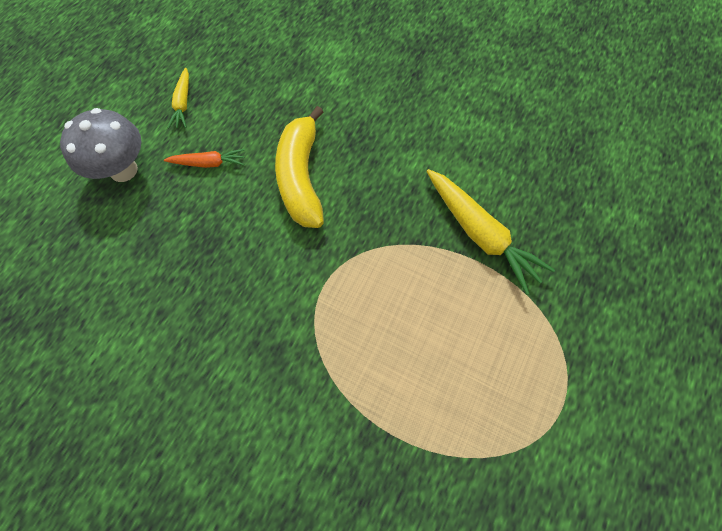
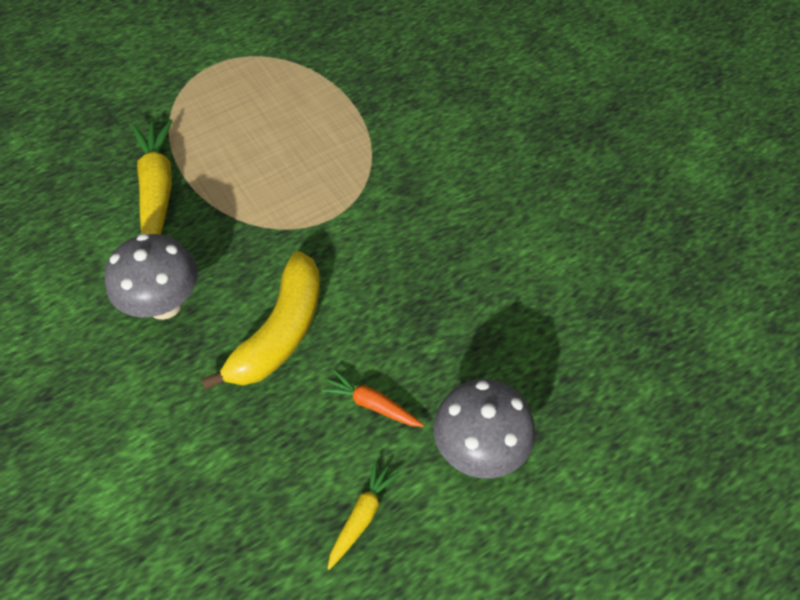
camera: 150 degrees left, 10 degrees down
none -> grey mushroom [104,234,198,320]

